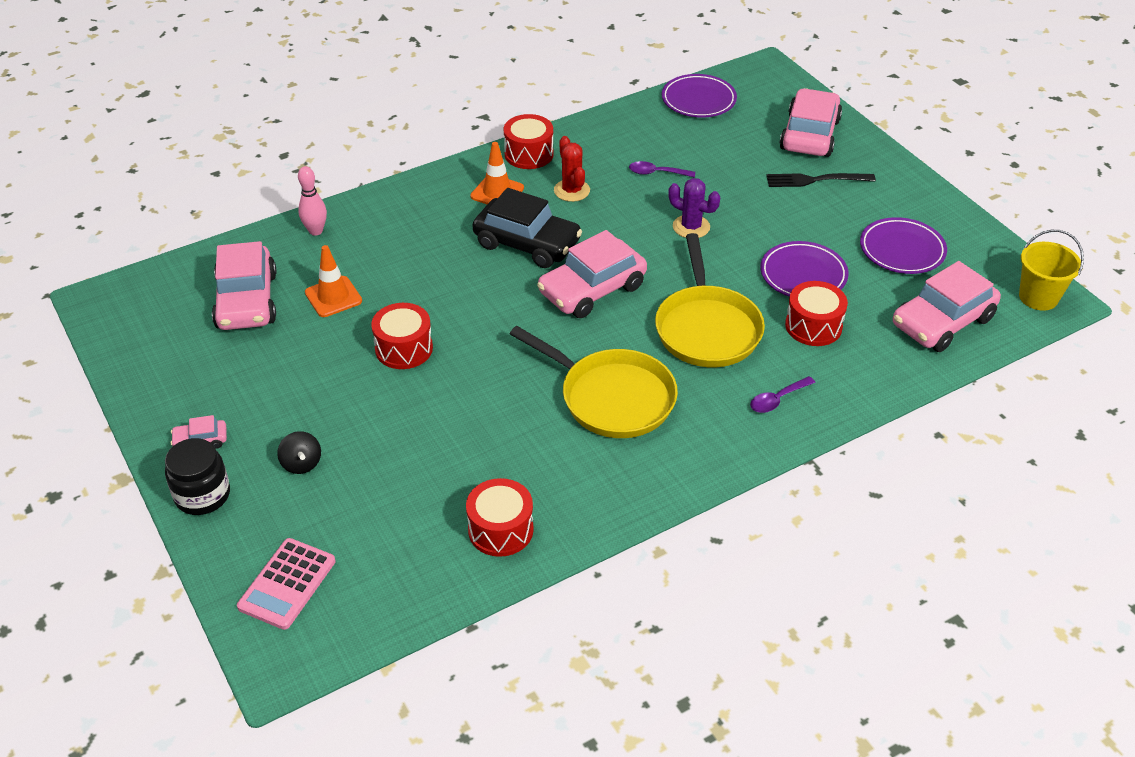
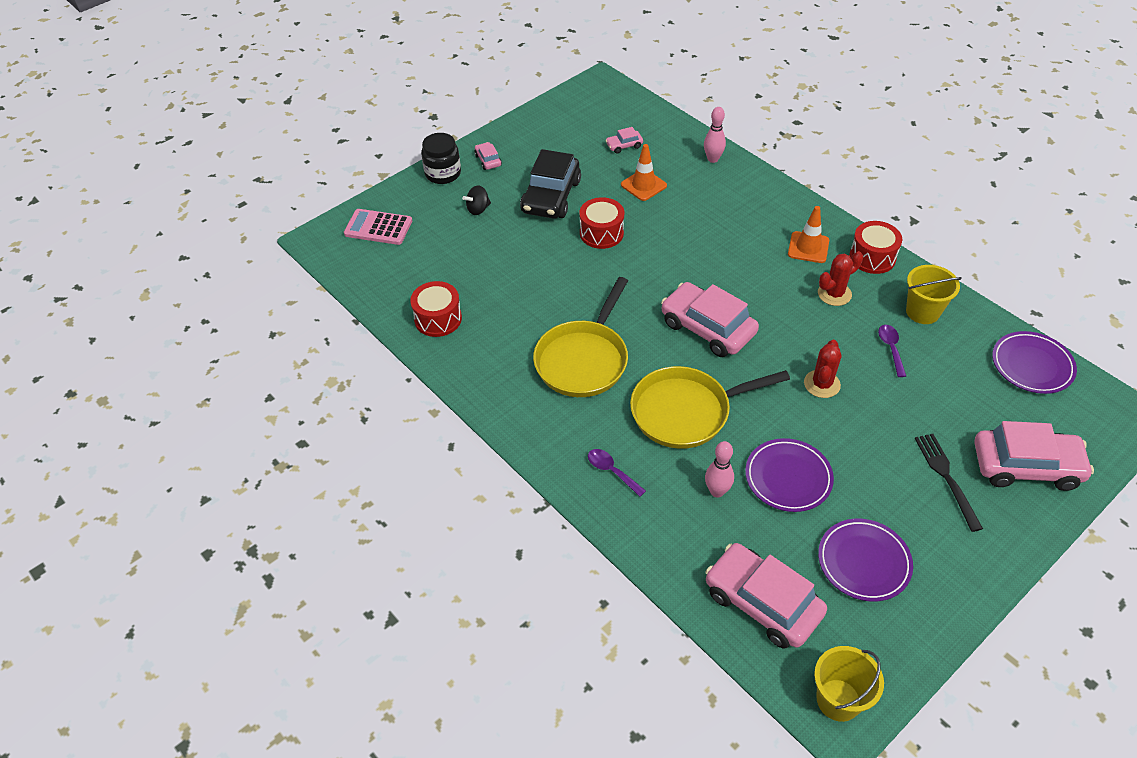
camera: 80 degrees right, 5 degrees up
pink car [212,241,277,330] -> pink car [605,127,643,154], size x0.45
black car [472,188,582,268] -> black car moved to [520,149,581,219]
purple cactus [668,178,720,238] -> red cactus [804,340,841,398]
red drum [785,281,848,346] -> pink bowling pin [705,441,734,498]
none -> yellow bucket [906,265,962,324]

